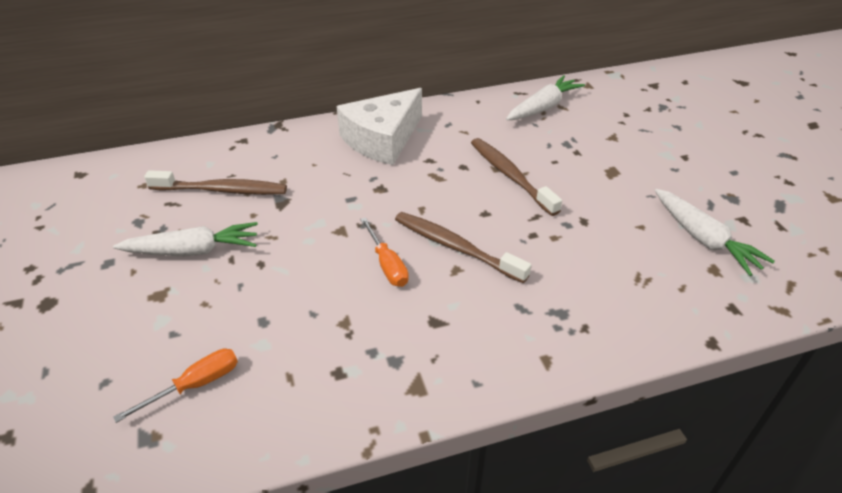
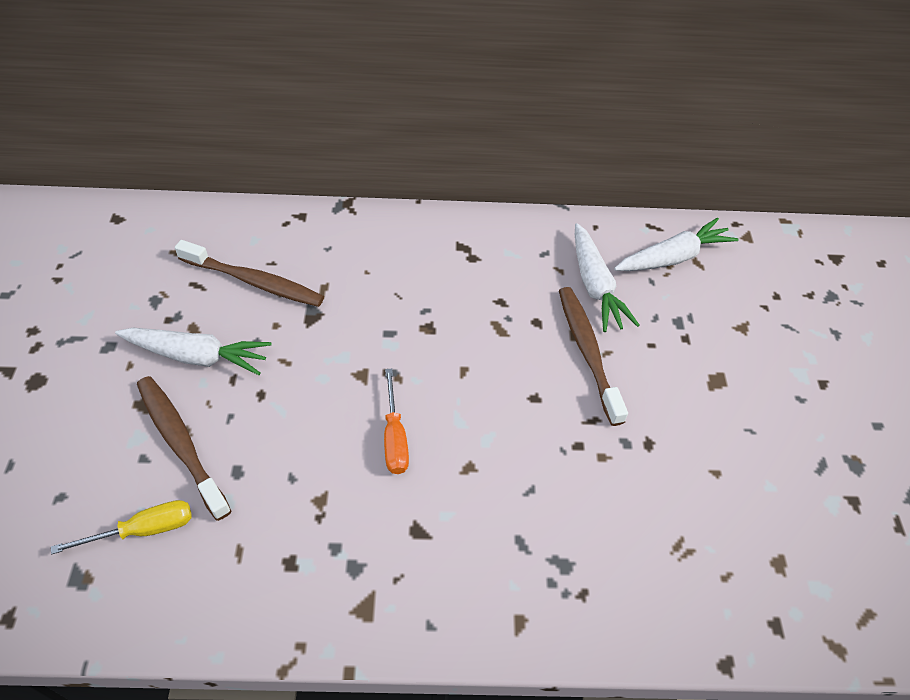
camera: 15 degrees right, 10 degrees up
orange screwdriver [113,349,238,423] -> yellow screwdriver [51,500,192,554]
white cheese [337,88,422,165] -> none
brown toothbrush [395,212,531,283] -> brown toothbrush moved to [137,376,232,521]
white carrot [655,189,775,276] -> white carrot moved to [575,223,640,332]

